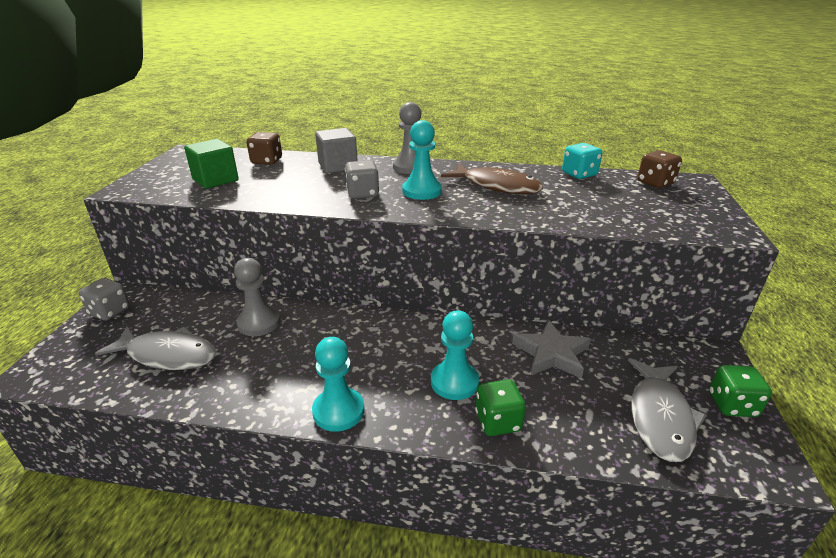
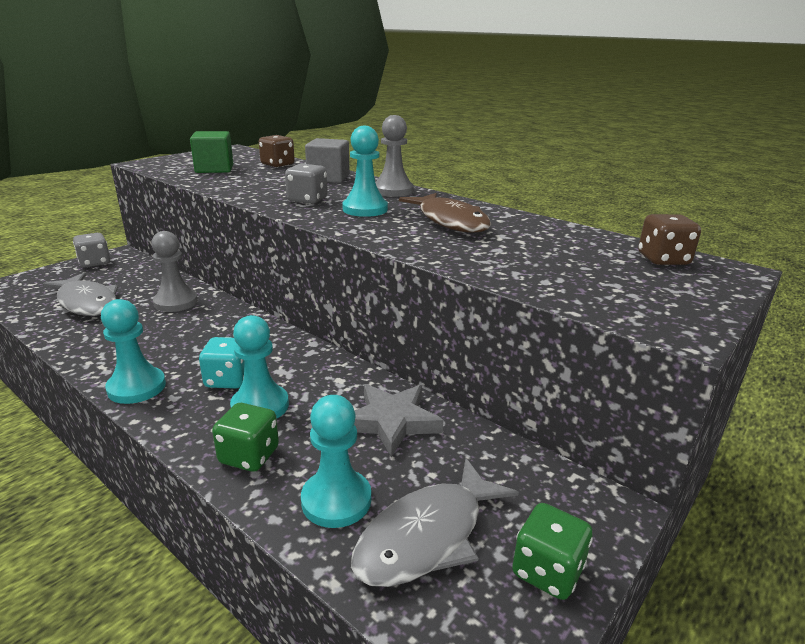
camera: 30 degrees right, 5 degrees down
turquoise dice [562,143,602,179] -> turquoise dice moved to [199,337,244,389]
none -> turquoise pawn [301,395,371,528]

